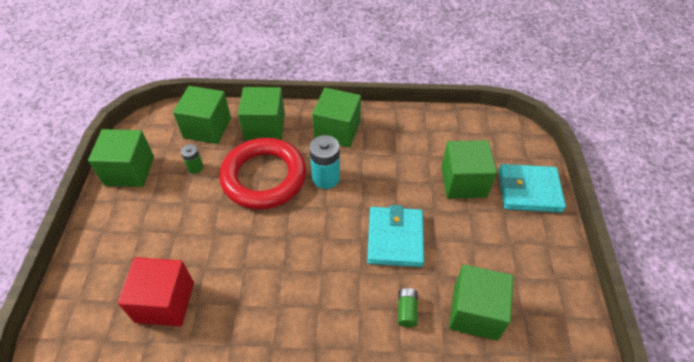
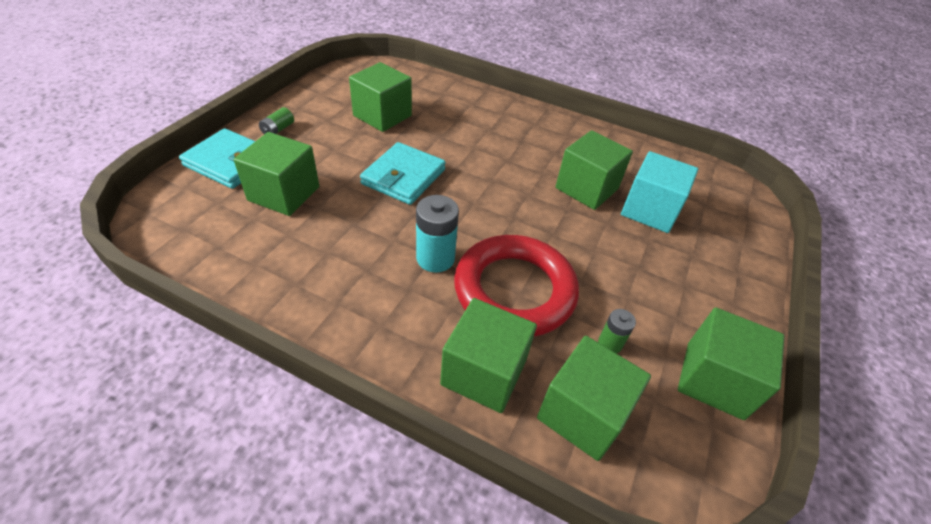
camera: 160 degrees left, 5 degrees down
red cube [118,257,194,326] -> turquoise cube [621,151,698,233]
green cube [312,88,361,148] -> green cube moved to [555,130,633,210]
green battery [398,288,418,327] -> green battery moved to [259,107,294,134]

